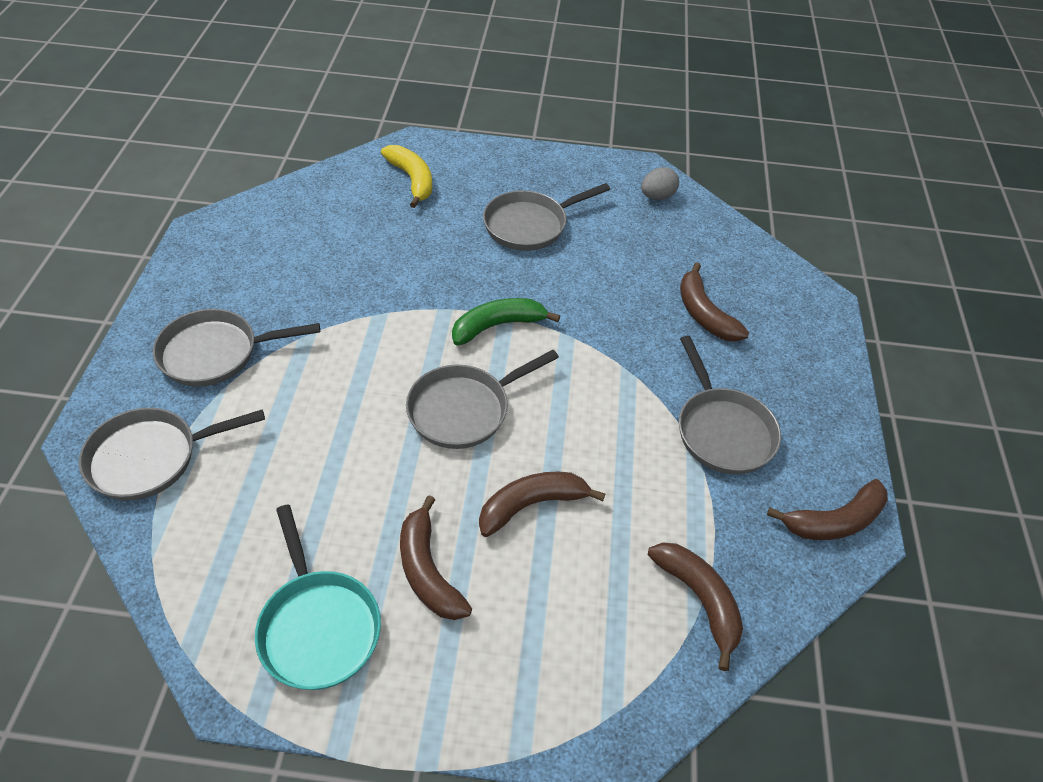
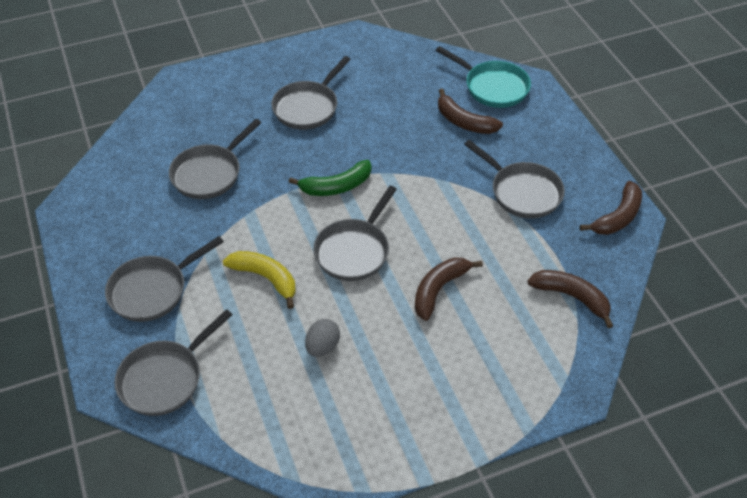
camera: 25 degrees left, 0 degrees up
turquoise pan [255,505,381,690] -> turquoise pan moved to [436,46,531,108]
yellow banana [381,145,432,208] -> yellow banana moved to [223,251,296,309]
brown banana [400,495,472,620] -> none
green banana [452,298,560,346] -> green banana turned 150 degrees counterclockwise [289,160,371,196]
grey egg [641,167,679,200] -> grey egg moved to [305,319,340,357]
none -> grey pan [169,119,261,199]

